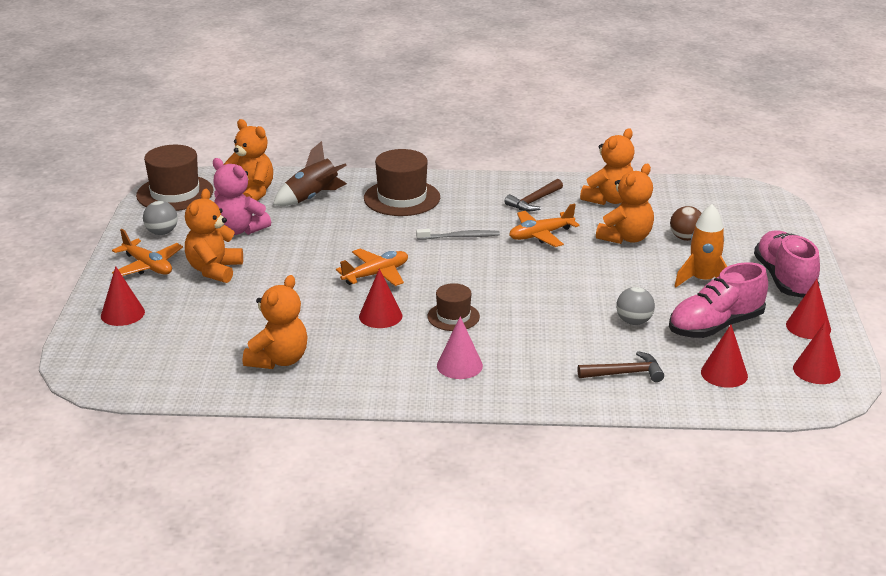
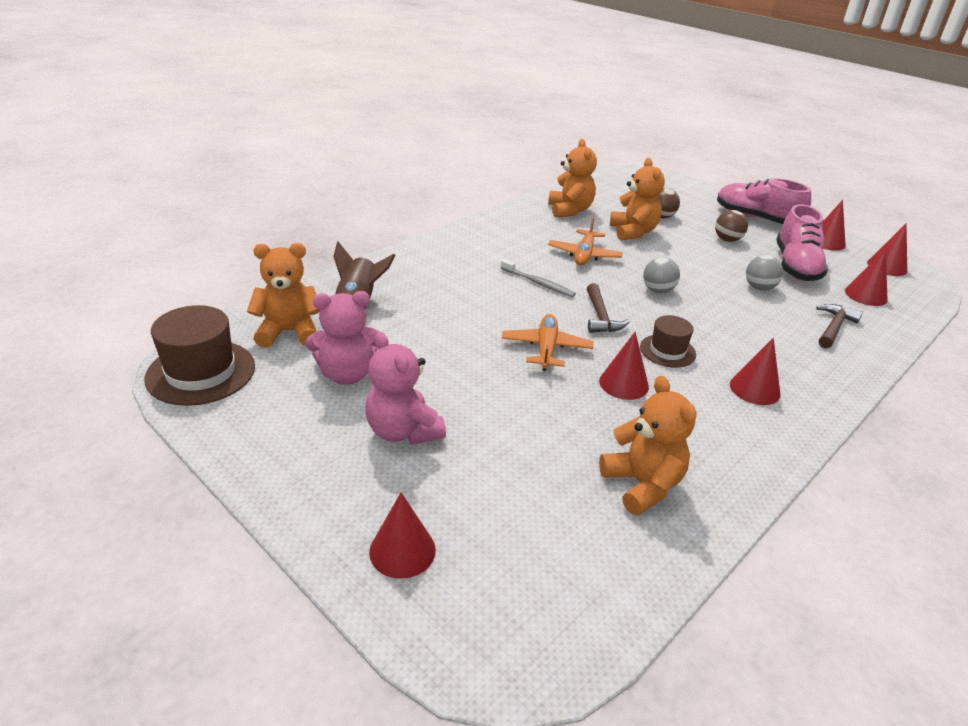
camera: 50 degrees left, 5 degrees up
orange plane [112,229,183,276] -> none
grey ball [143,201,178,235] -> grey ball moved to [643,257,680,293]
orange teddy bear [185,189,243,283] -> pink teddy bear [365,332,446,445]
brown hat [364,149,440,216] -> none
grey toothbrush [416,229,500,240] -> grey toothbrush turned 90 degrees clockwise [501,259,576,297]
pink cone [437,316,483,379] -> red cone [730,338,780,405]
brown hammer [505,179,563,211] -> brown hammer moved to [587,283,630,333]
orange rocket [675,204,727,287] -> brown ball [715,210,748,242]

